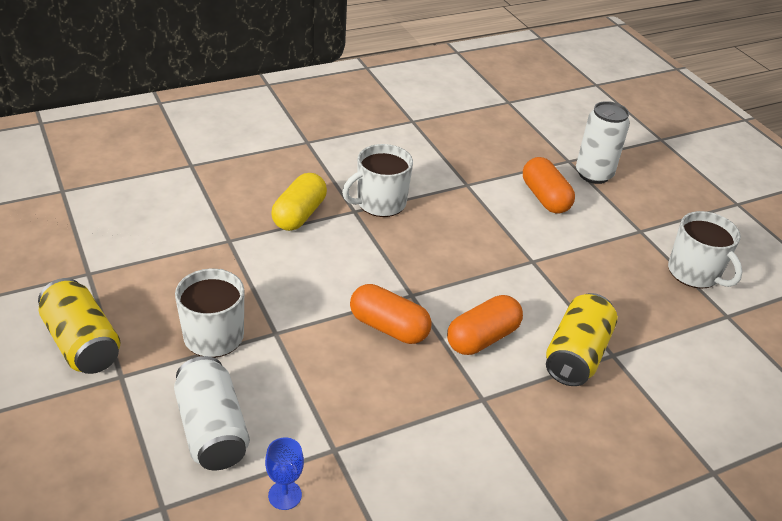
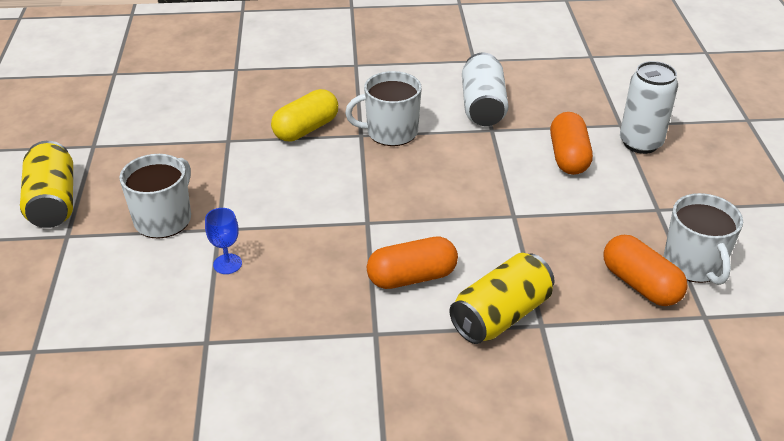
camera: 25 degrees right, 0 degrees up
white can [174,356,250,470] -> white can moved to [462,53,509,126]
blue goblet [265,437,304,510] -> blue goblet moved to [205,208,242,274]
orange capsule [350,284,432,344] -> orange capsule moved to [604,235,688,306]

